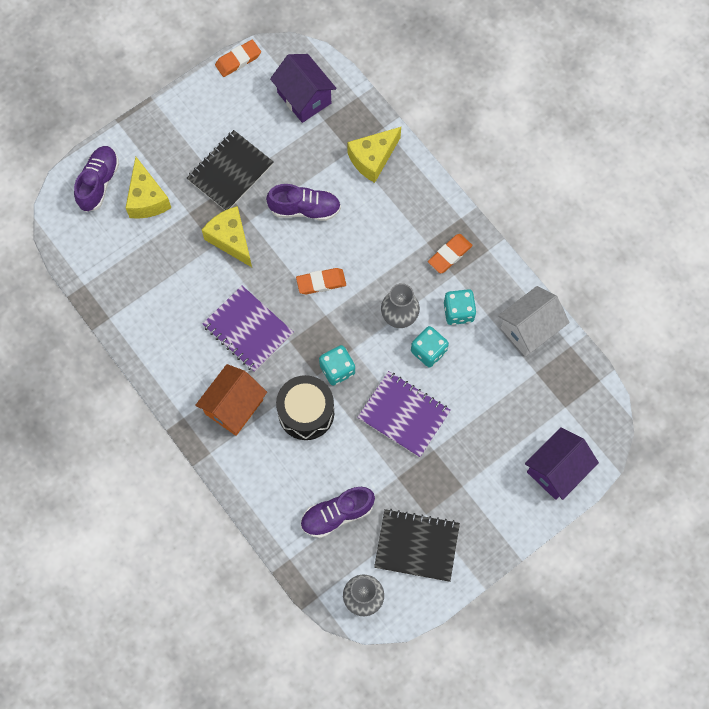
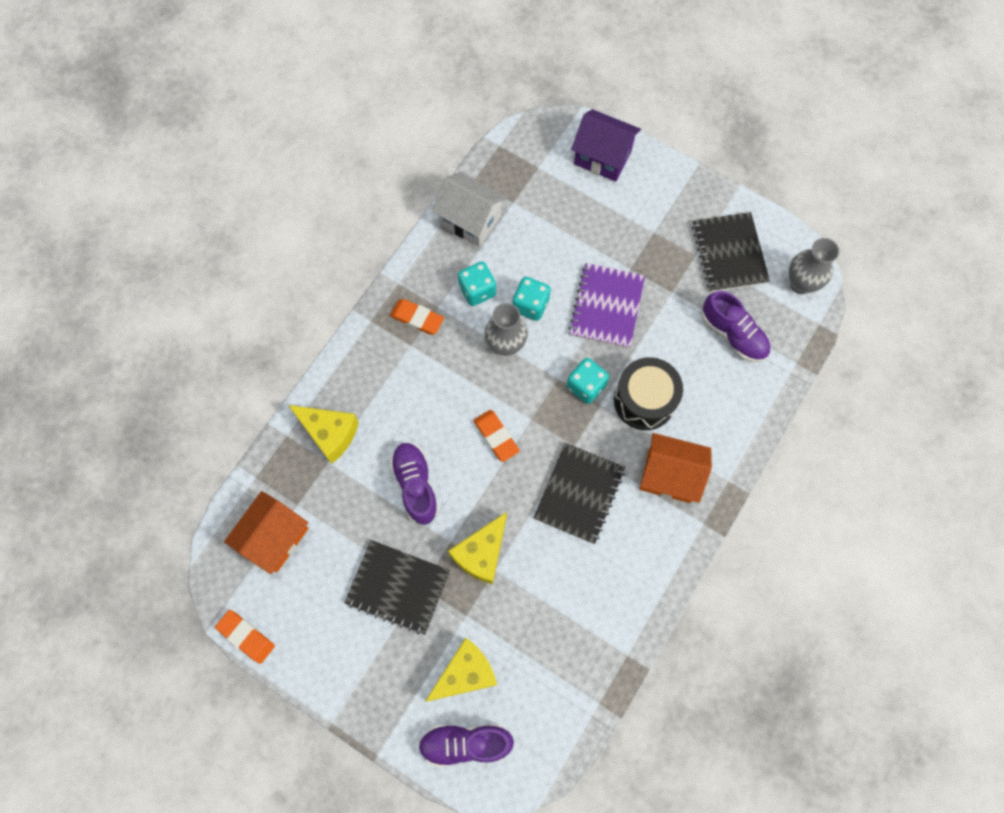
camera: 110 degrees left, 0 degrees up
purple notebook [202,286,294,372] -> black notebook [534,443,625,544]
purple house [270,54,337,123] -> orange house [224,491,309,574]

